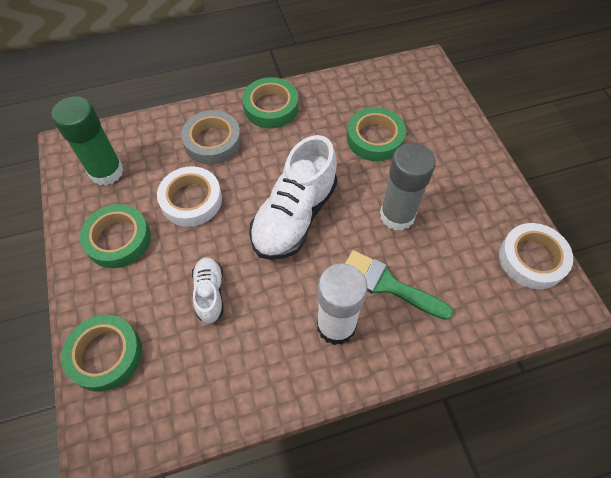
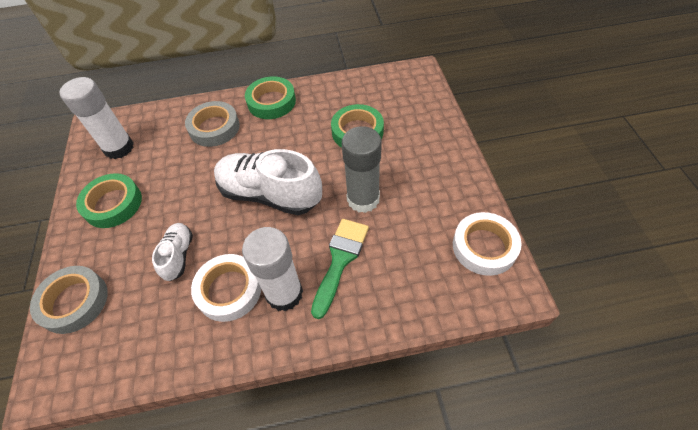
camera: 10 degrees right, 5 degrees down
green glue stick [52,96,124,185] -> white glue stick [60,77,134,159]
green tape [61,315,142,391] -> grey tape [30,266,108,334]
white tape [157,166,222,227] -> white tape moved to [191,254,261,322]
white shoe [249,135,337,260] -> white shoe turned 75 degrees clockwise [214,149,322,215]
green brush [345,250,454,320] -> green brush turned 75 degrees clockwise [311,219,369,319]

